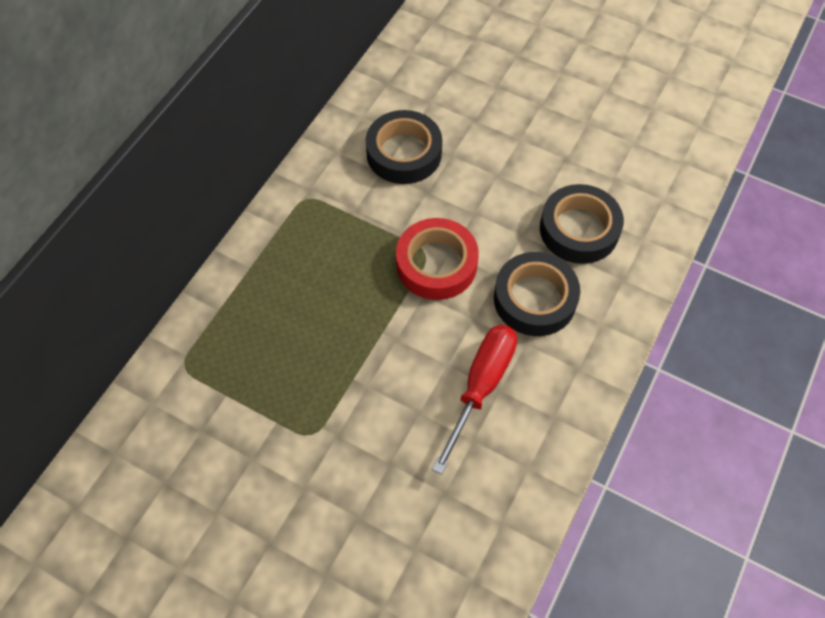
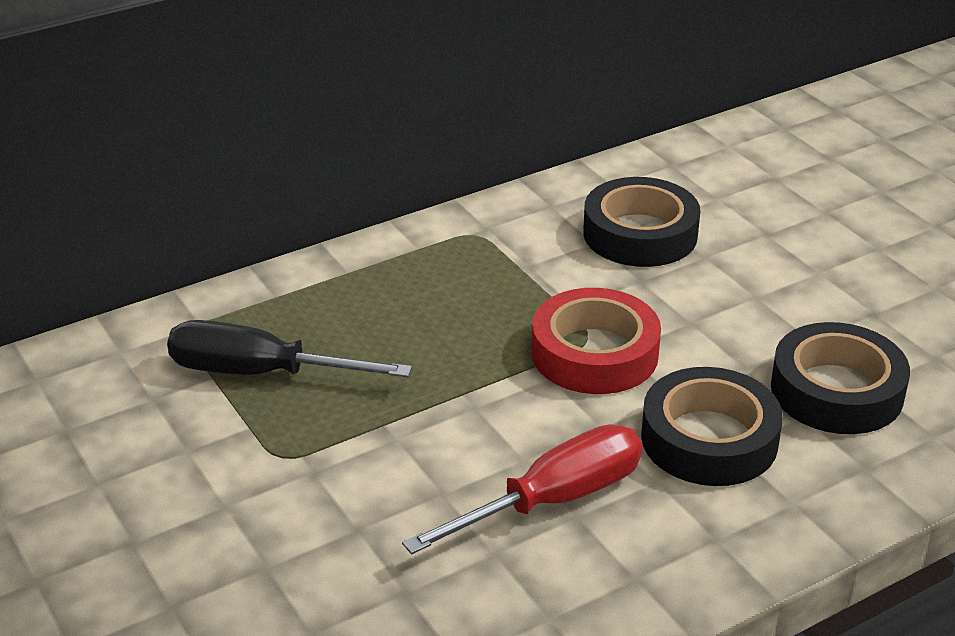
camera: 30 degrees right, 25 degrees down
none -> black screwdriver [167,320,412,377]

